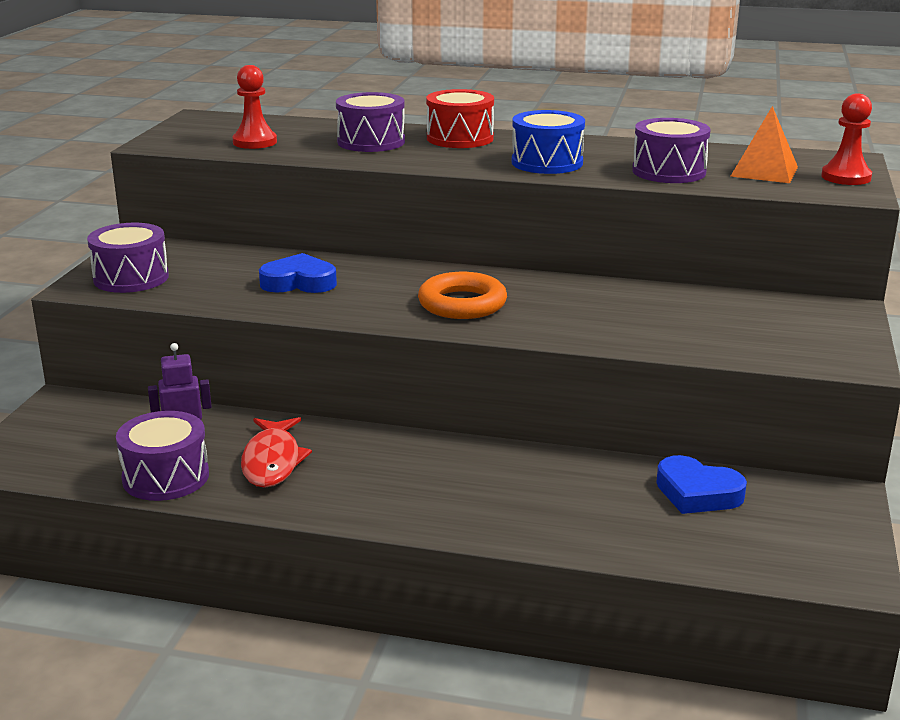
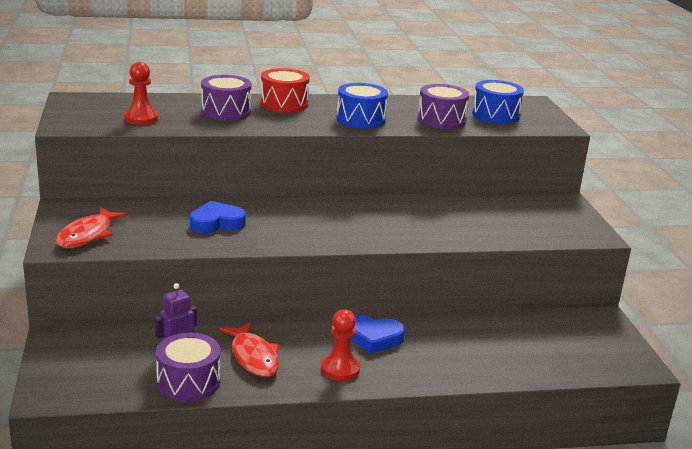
camera: 25 degrees left, 0 degrees up
purple drum [87,223,169,293] -> red fish [56,207,128,248]
orange ring [418,272,507,319] -> none
blue heart [656,455,747,514] -> blue heart moved to [350,315,405,354]
orange pyramid [730,106,798,183] -> blue drum [472,80,524,124]
red pawn [821,93,872,185] -> red pawn moved to [321,309,360,381]

